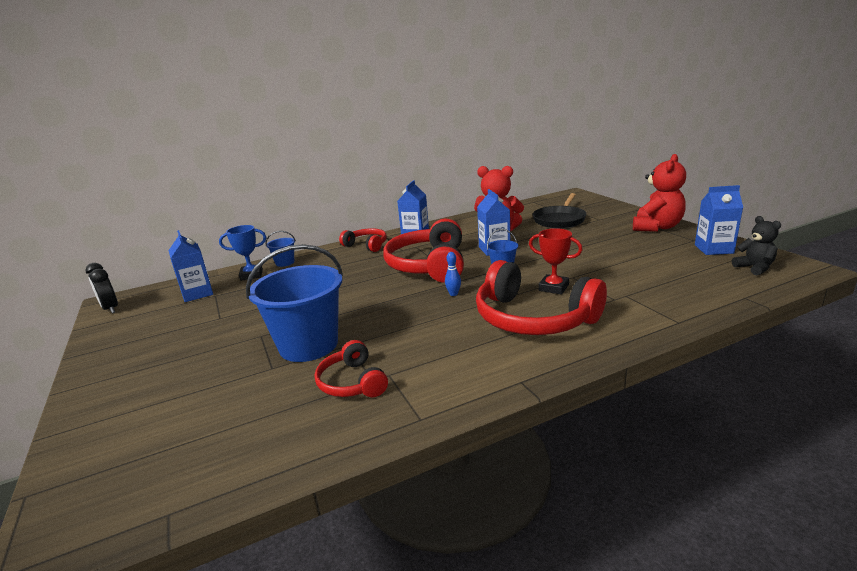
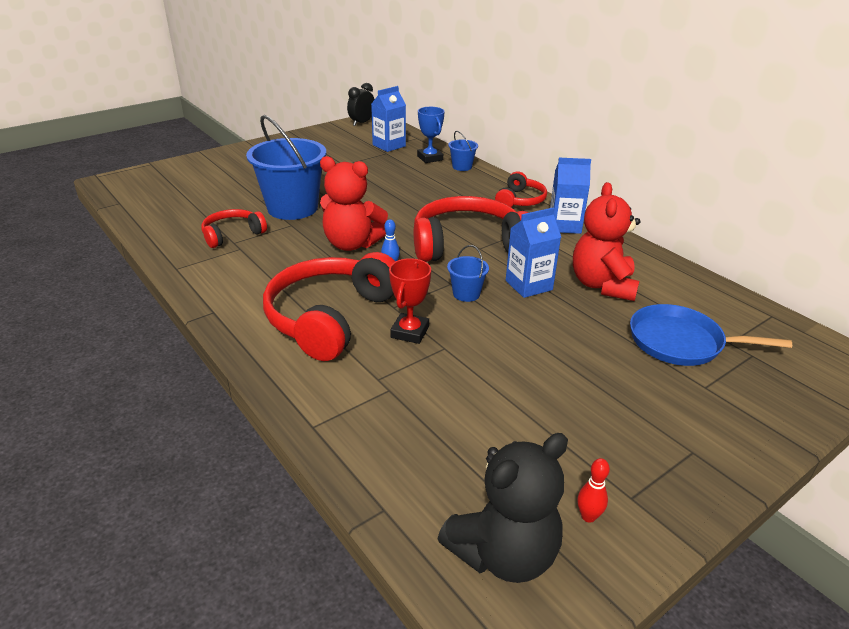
camera: 75 degrees right, 10 degrees up
black pan [533,193,587,228] -> blue pan [630,304,792,366]
red teddy bear [633,154,686,232] -> red teddy bear moved to [320,156,388,251]
blue carton [695,185,743,255] -> red bowling pin [577,458,610,523]
black teddy bear [732,216,781,275] -> black teddy bear [438,433,568,583], size x1.71

